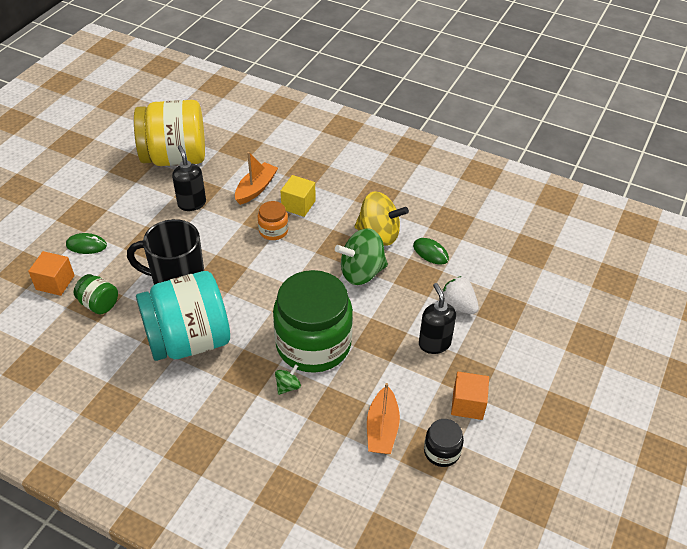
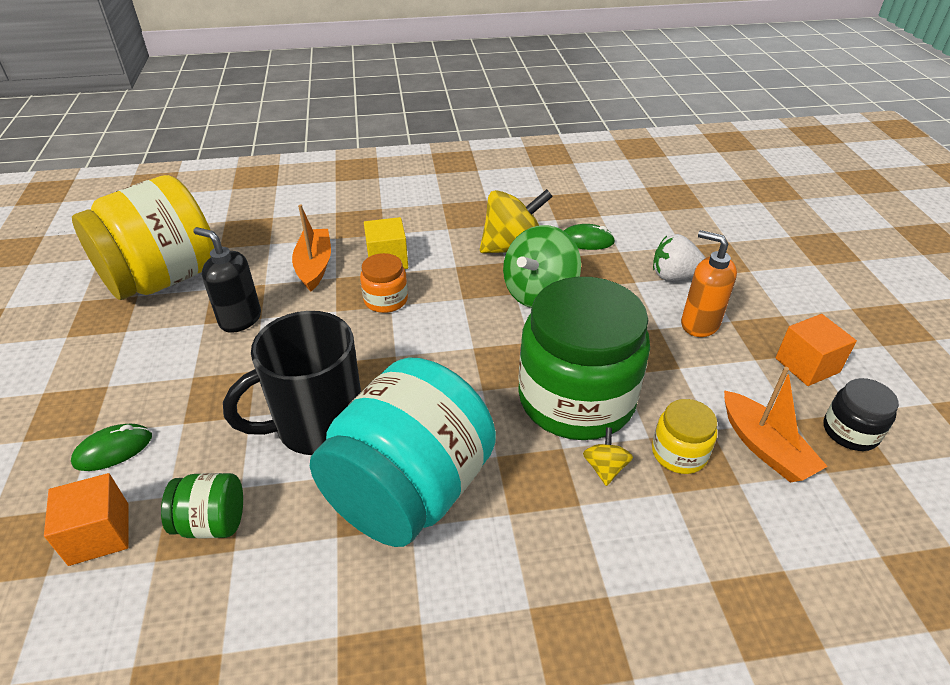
camera: 35 degrees left, 5 degrees down
green spinning top [275,364,301,395] -> yellow spinning top [583,427,633,486]
black soap dispenser [419,283,456,354] -> orange soap dispenser [681,230,737,337]
none -> yellow jar [652,399,717,474]

